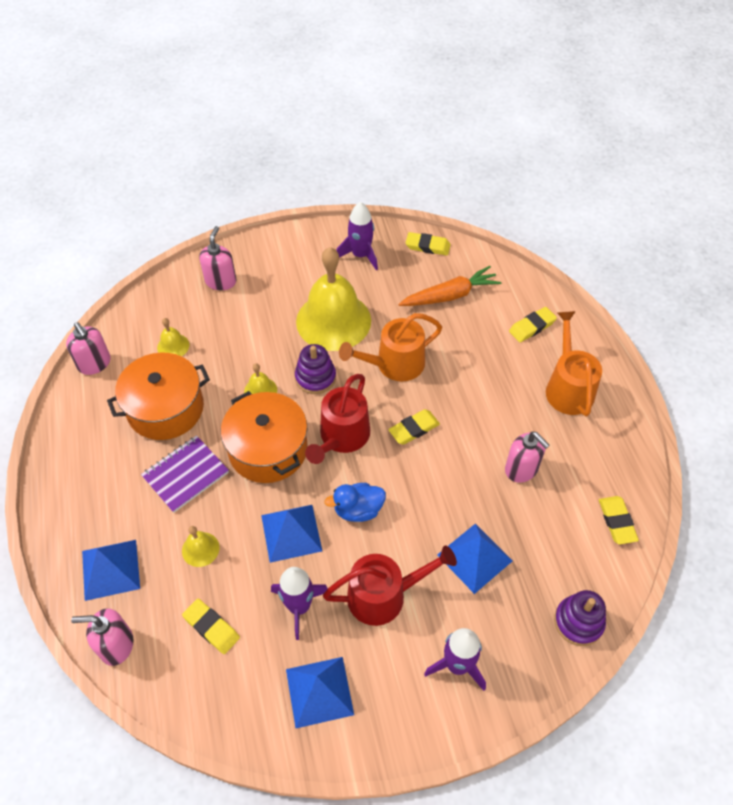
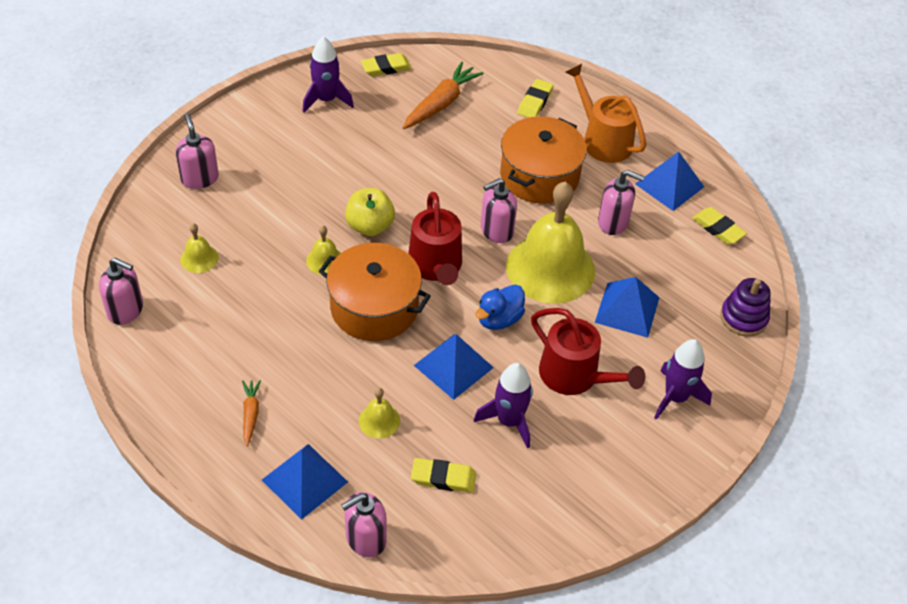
camera: 35 degrees left, 5 degrees down
orange pot [107,352,210,440] -> orange pot moved to [500,116,587,204]
purple notebook [141,435,229,513] -> none
blue pyramid [286,657,354,728] -> blue pyramid moved to [635,152,704,211]
purple stacking toy [295,344,336,394] -> yellow apple [345,188,395,236]
yellow bell [296,247,371,351] -> yellow bell moved to [506,182,595,304]
red watering can [323,546,457,626] -> red watering can turned 90 degrees clockwise [531,308,645,395]
orange watering can [339,313,442,381] -> none
yellow eraser [388,409,440,445] -> pink soap dispenser [481,178,517,243]
none -> orange carrot [242,380,261,446]

